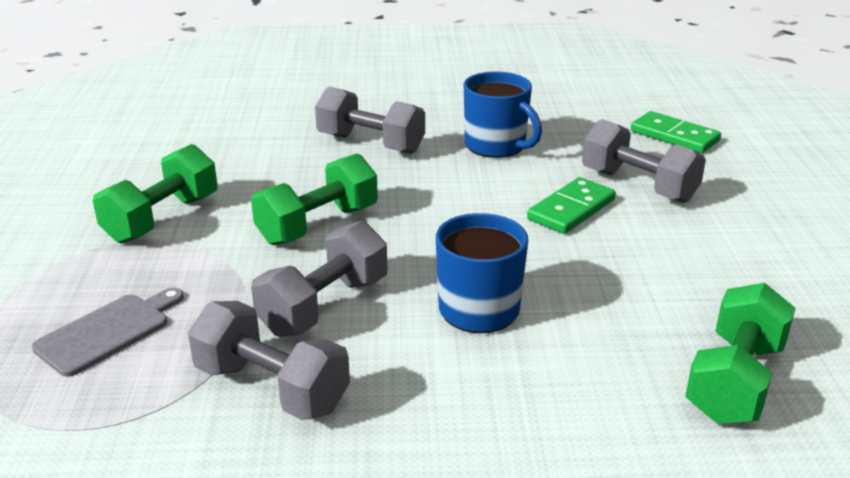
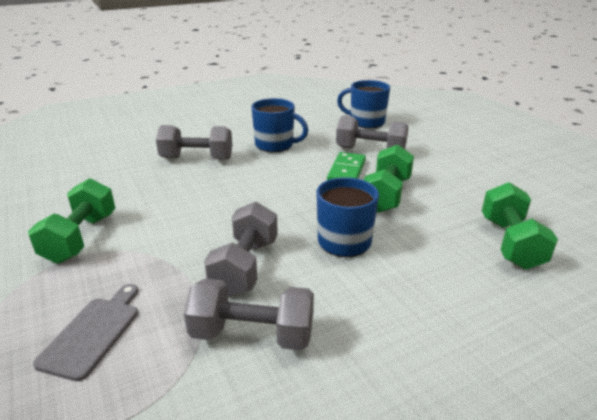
camera: 25 degrees left, 0 degrees up
green dumbbell [251,153,378,245] -> green dumbbell moved to [364,145,414,213]
green domino [631,111,721,153] -> blue mug [337,80,390,128]

